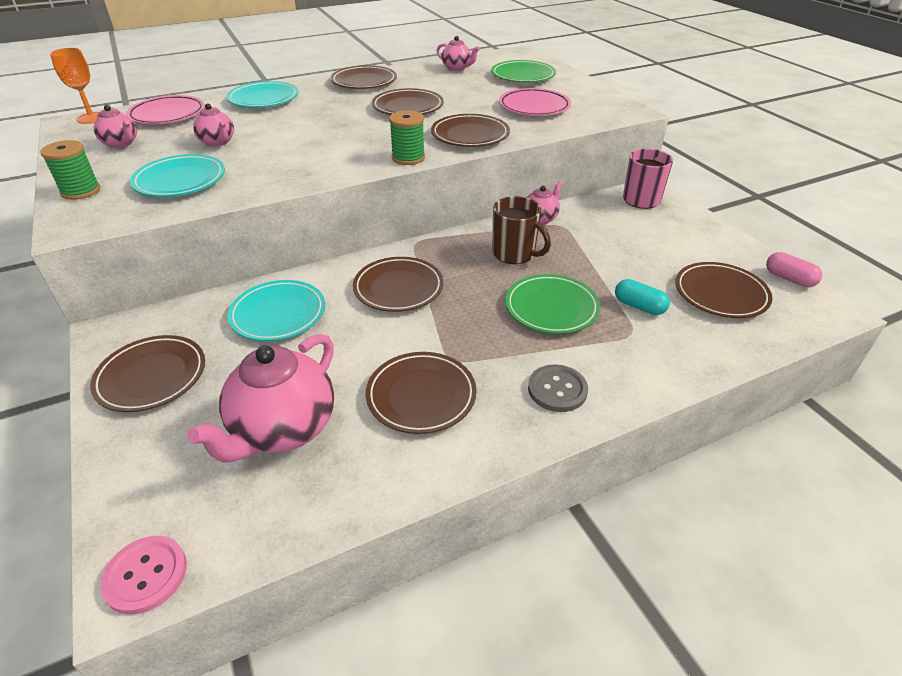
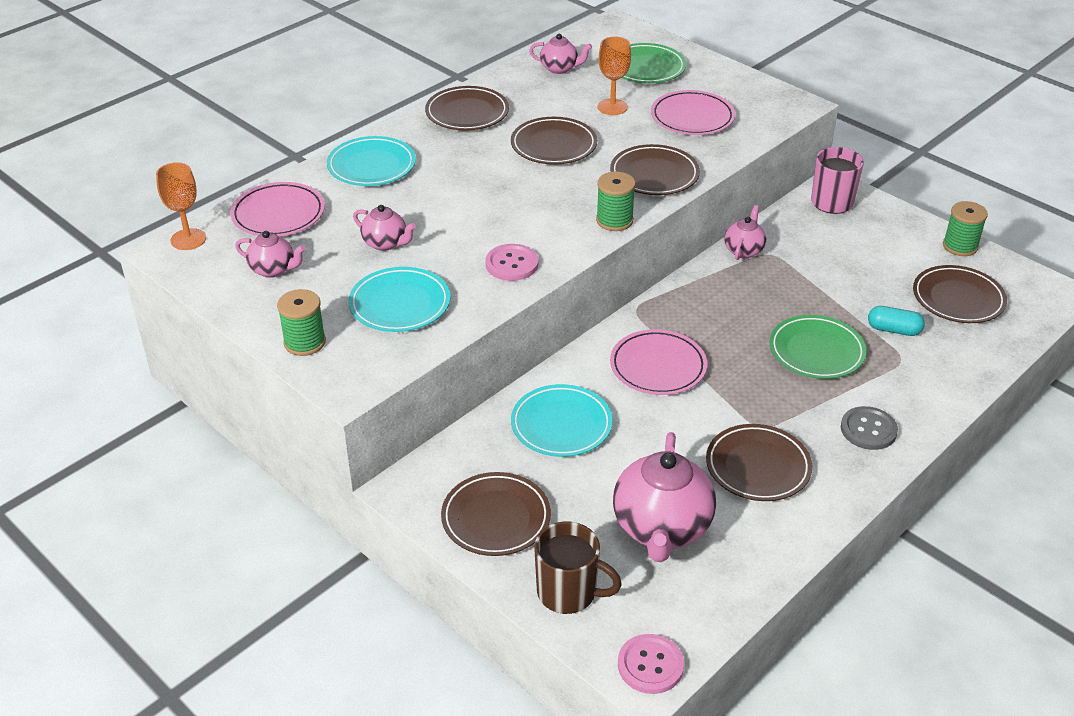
camera: 20 degrees left, 0 degrees up
brown plate [353,257,443,312] -> pink plate [610,329,707,395]
brown mug [492,196,551,264] -> brown mug moved to [534,521,622,614]
pink capsule [766,252,822,287] -> none
none -> pink button [485,244,538,281]
none -> orange goblet [598,37,631,115]
none -> green spool [943,201,988,256]

